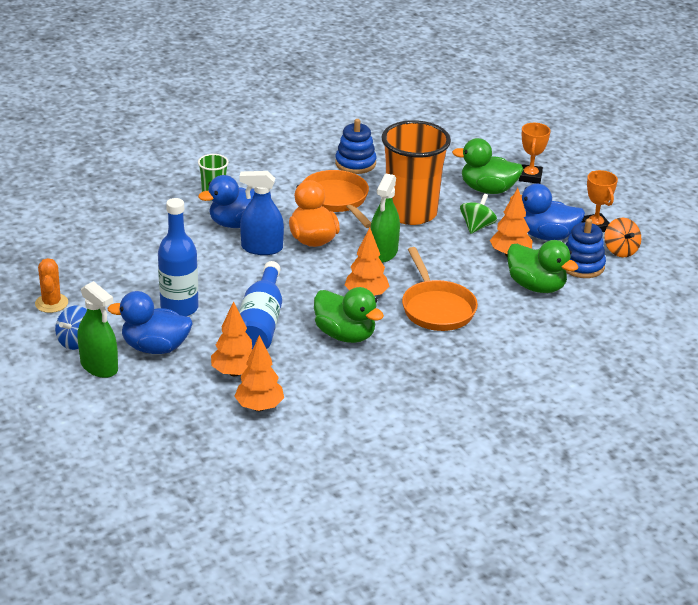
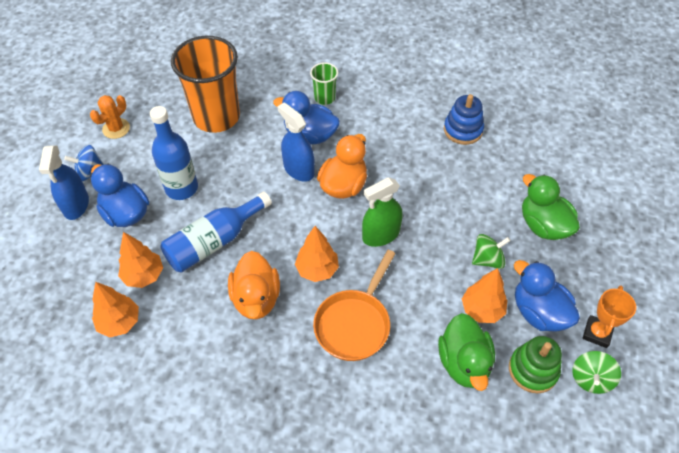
camera: 45 degrees right, 20 degrees up
green spray bottle [77,281,118,378] -> blue spray bottle [39,145,89,220]
orange pan [303,170,371,228] -> none
green duck [314,287,384,343] -> orange duck [228,251,280,319]
orange cup [381,120,451,225] -> orange cup moved to [171,36,240,133]
orange trophy [519,123,551,184] -> none
blue stacking toy [566,218,606,278] -> green stacking toy [509,336,562,393]
orange spinning top [604,218,641,257] -> green spinning top [572,351,621,394]

